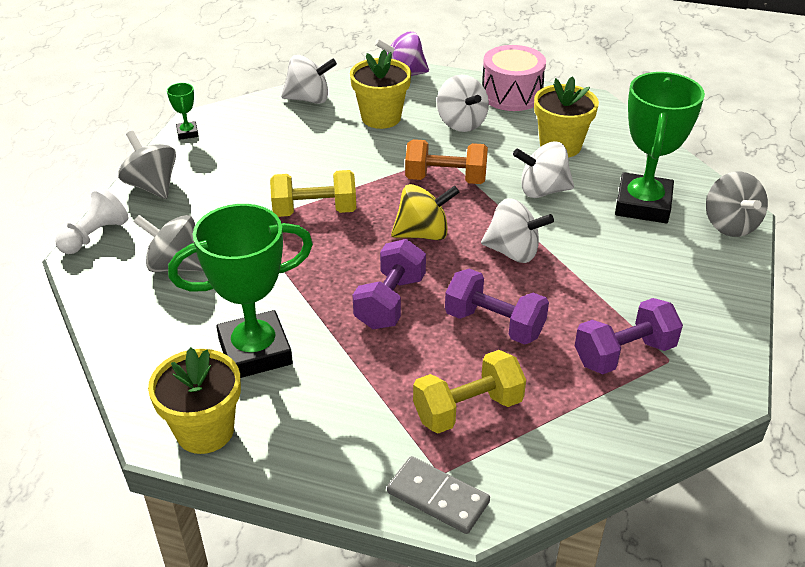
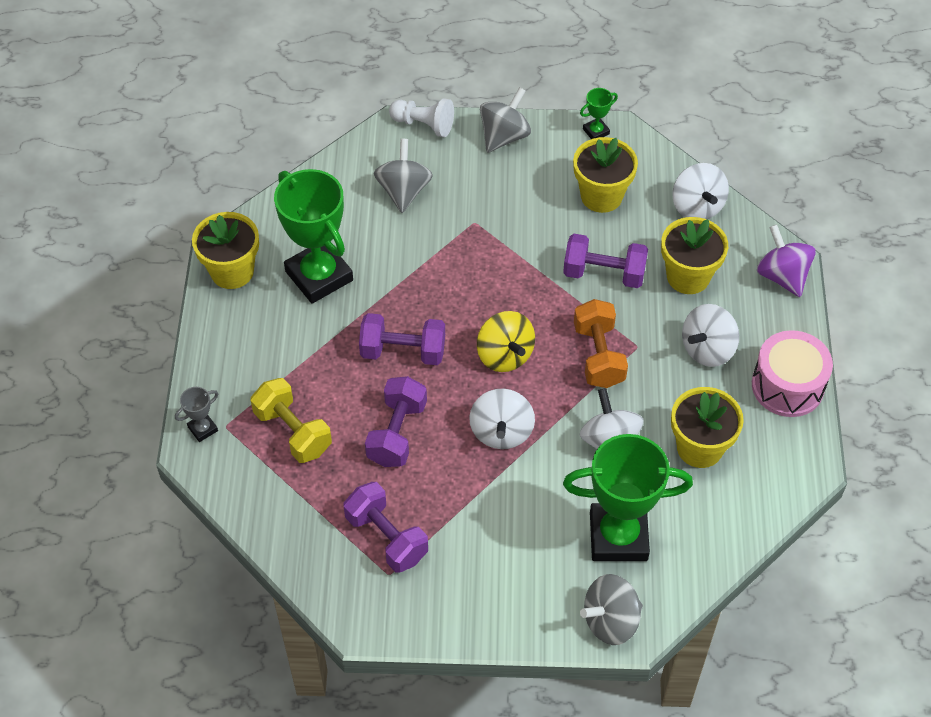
camera: 75 degrees right, 15 degrees up
yellow dumbbell [270,170,356,217] -> none
grey domino [387,456,490,534] -> grey trophy [175,387,218,442]
none -> purple dumbbell [563,234,648,288]
none -> yellow flower pot [573,137,638,213]

